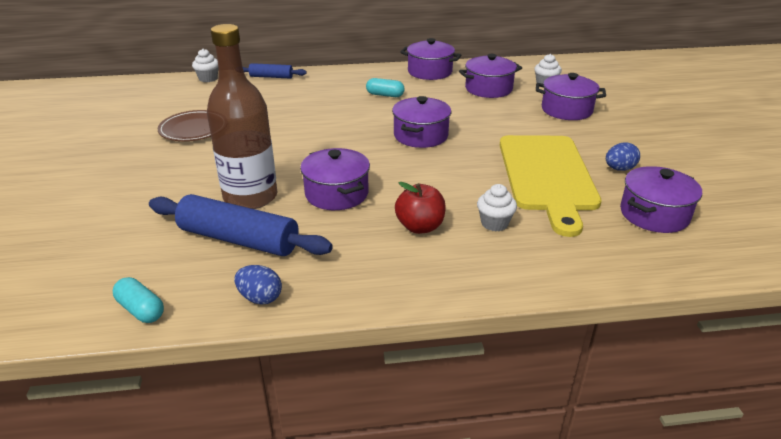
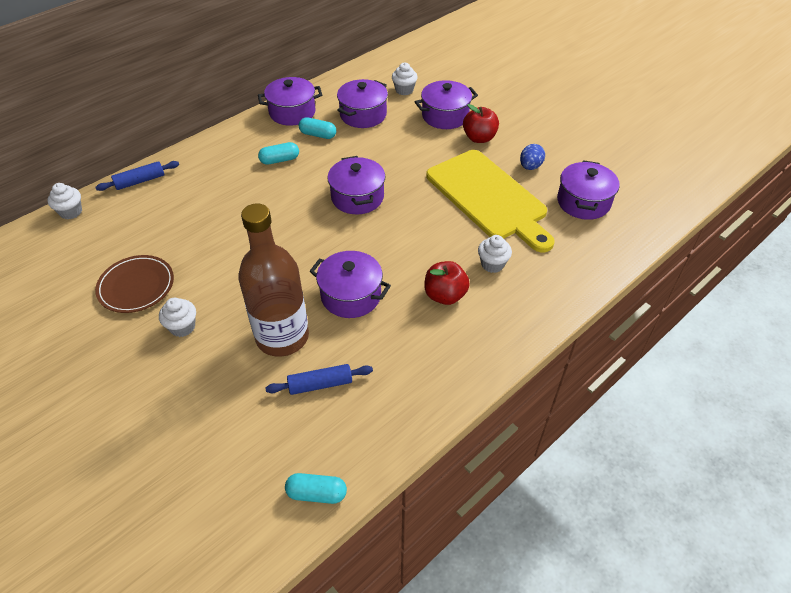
camera: 35 degrees left, 15 degrees up
blue rolling pin [149,194,333,256] -> blue rolling pin [265,364,373,395], size x0.54
blue egg [234,265,282,304] -> none
none -> white cupcake [159,298,196,337]
none -> turquoise capsule [299,117,336,139]
none -> red apple [463,104,499,143]

